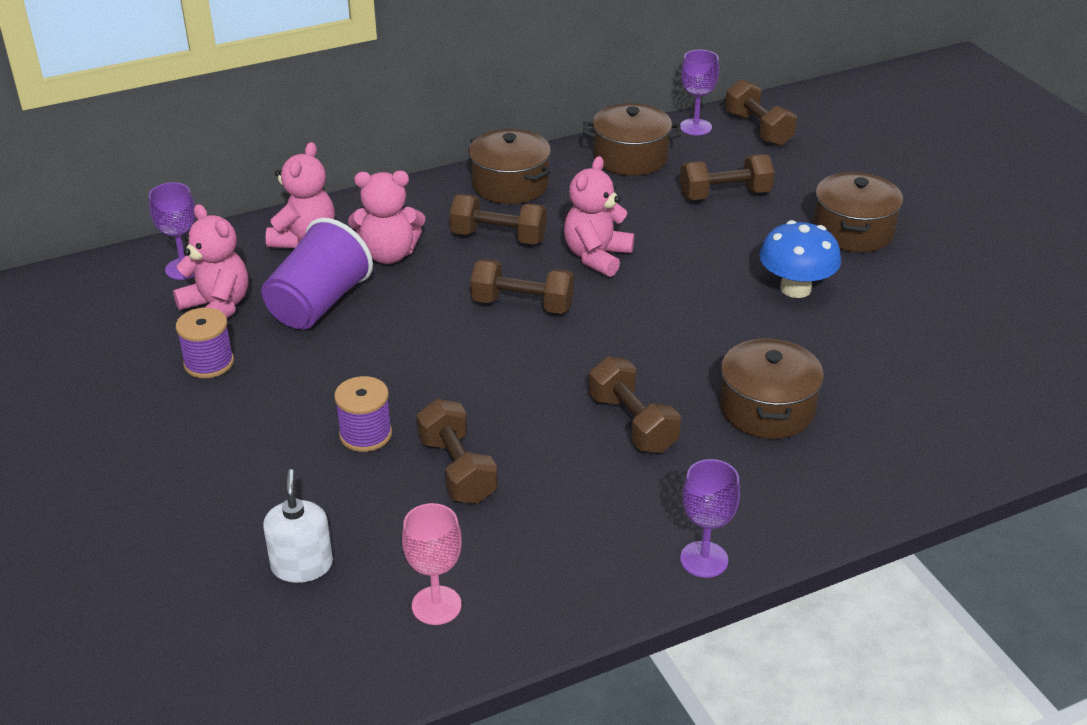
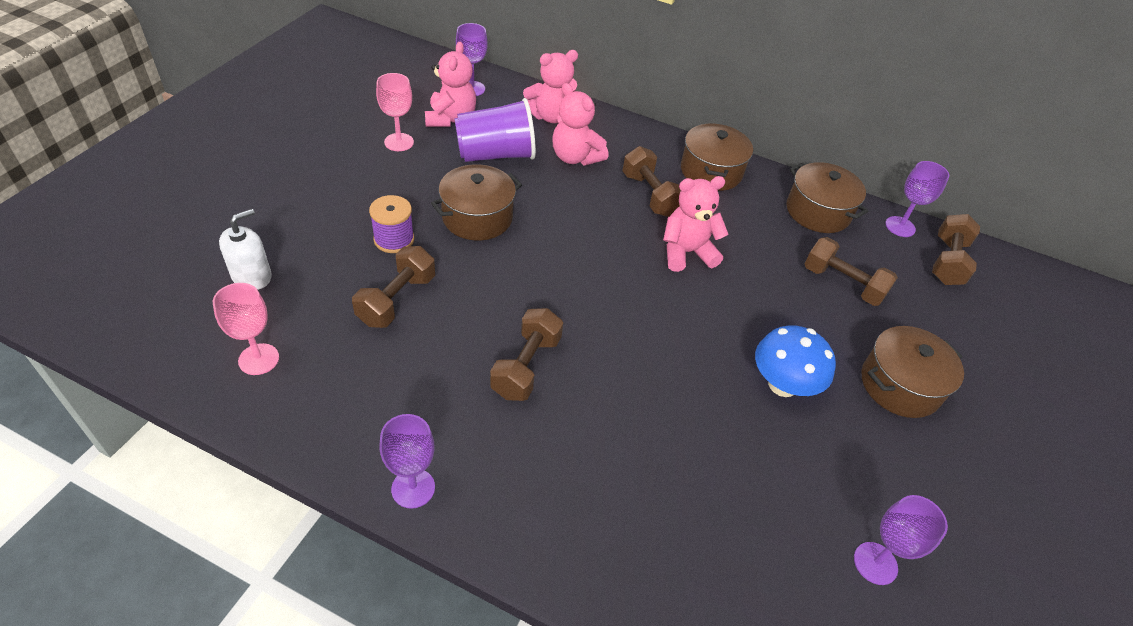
camera: 45 degrees right, 10 degrees up
purple spool [176,308,234,378] -> pink goblet [376,73,414,151]
brown dumbbell [470,259,574,314] -> none
brown pot [720,337,824,439] -> brown pot moved to [431,164,522,241]
none -> purple goblet [854,495,948,585]

